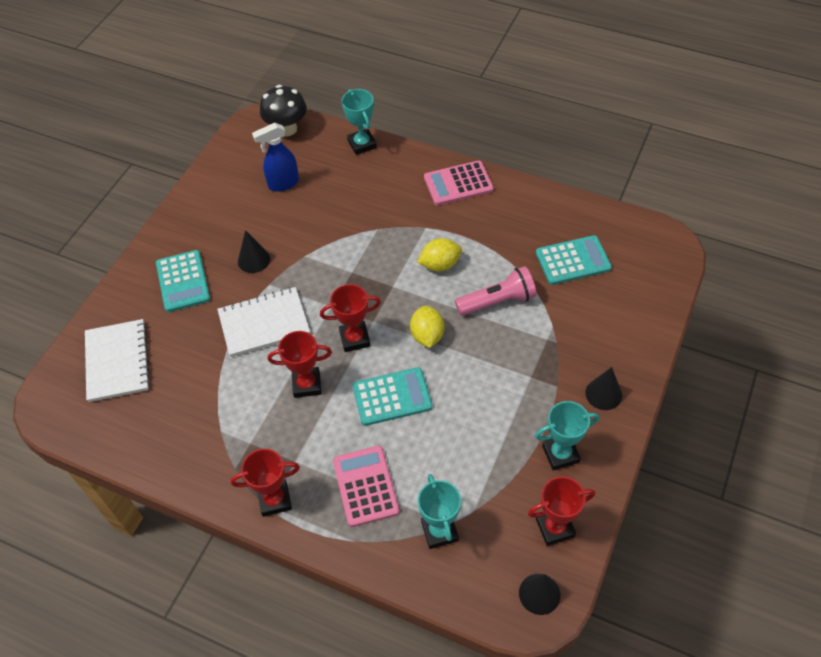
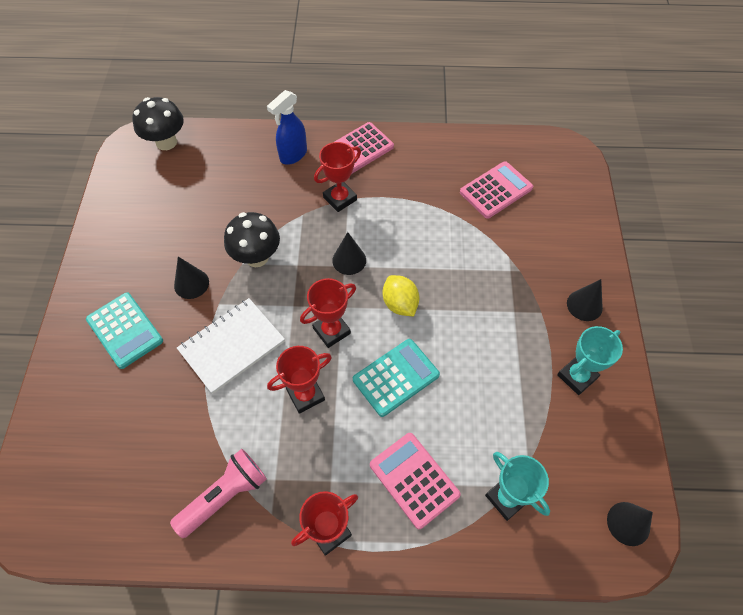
camera: 25 degrees left, 5 degrees up
white notebook [85,319,150,402] -> none
blue spray bottle [252,123,299,192] -> blue spray bottle moved to [267,90,307,165]
turquoise trophy [342,89,377,155] -> none
yellow lemon [417,238,462,272] -> none
pink flashlight [455,266,536,316] -> pink flashlight moved to [170,449,267,538]
red trophy [528,477,595,546] -> red trophy moved to [314,142,361,212]
turquoise calculator [536,235,612,285] -> pink calculator [460,161,533,219]
none -> black mushroom [224,212,280,267]
none -> black cone [332,232,366,275]

